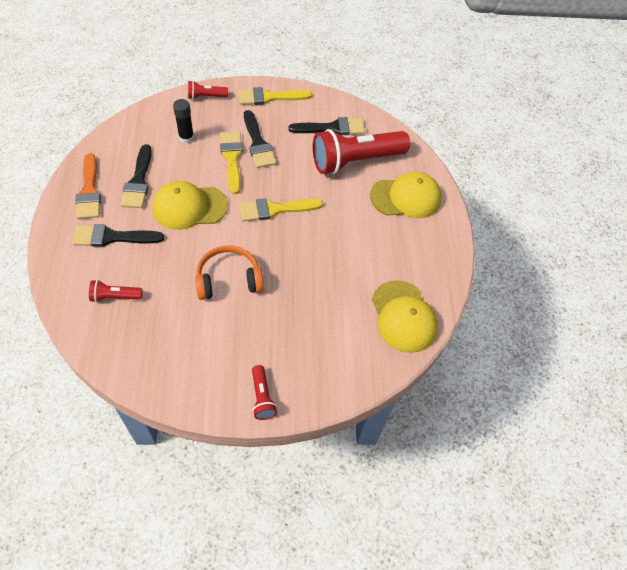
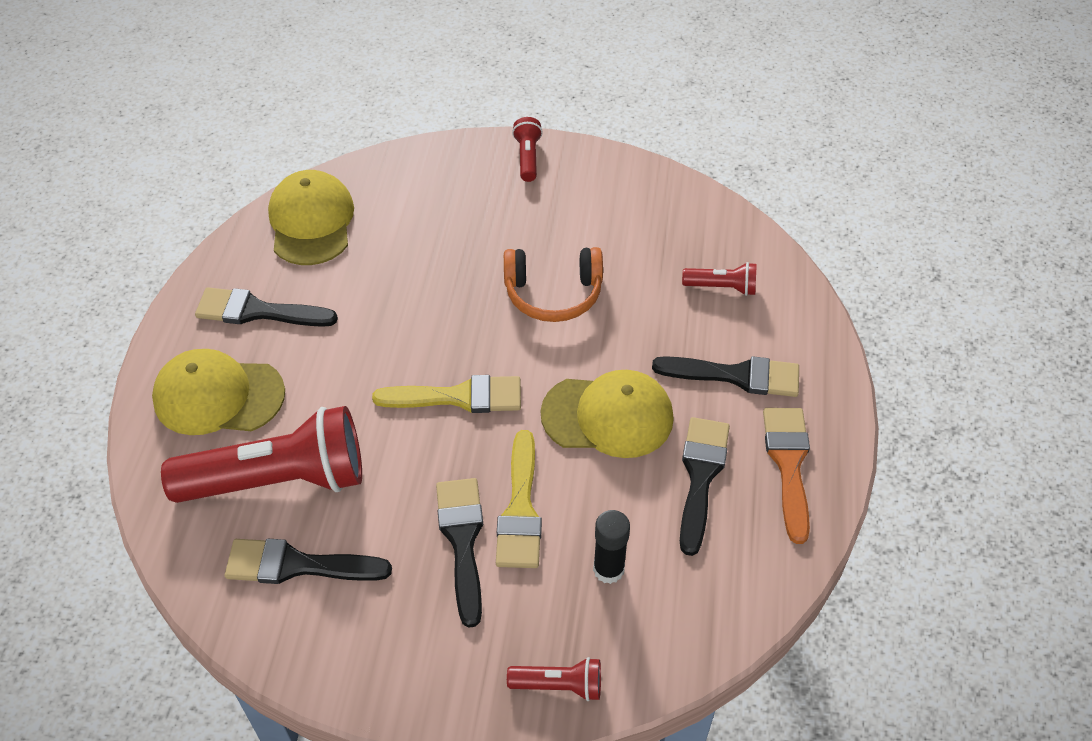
camera: 165 degrees left, 5 degrees down
yellow brush [238,87,312,105] -> none
none -> black brush [195,287,338,327]

